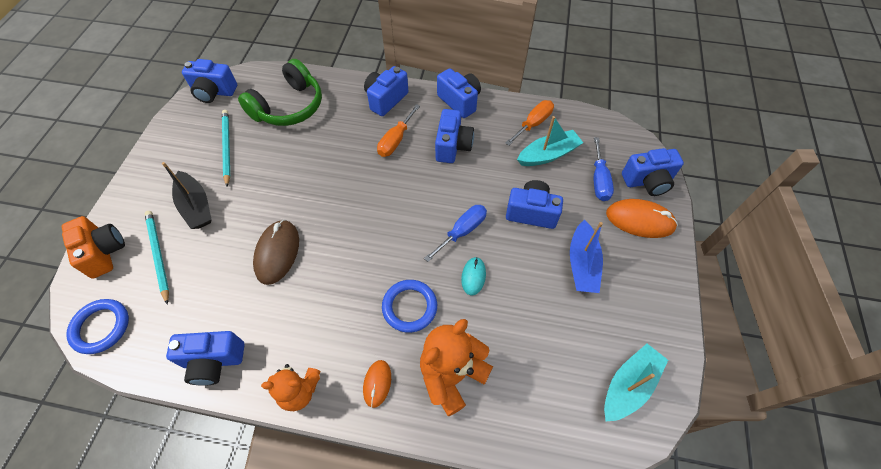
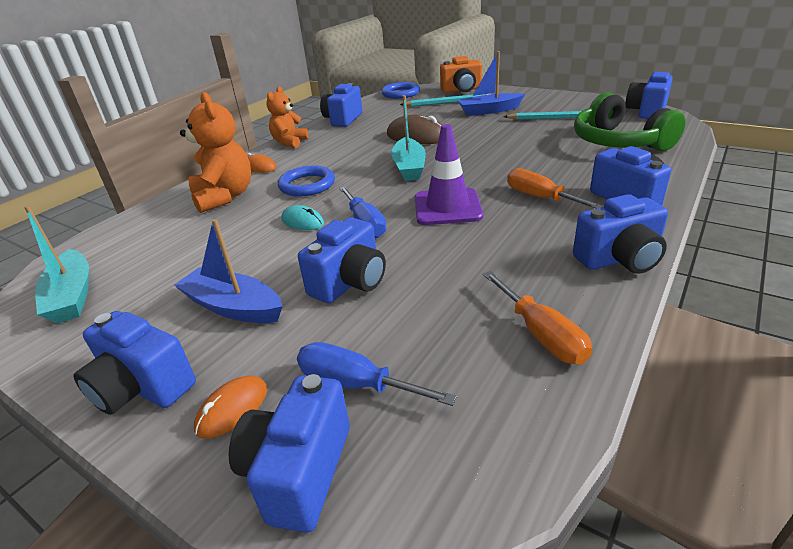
camera: 115 degrees right, 25 degrees down
black boat [162,162,212,229] -> blue boat [457,51,525,116]
blue camera [435,109,474,163] -> blue camera moved to [74,311,196,415]
turquoise boat [517,116,583,166] -> turquoise boat moved to [391,95,426,181]
orange mouse [606,199,678,238] -> orange mouse [194,376,267,439], size x0.57
none -> purple traffic cone [415,124,483,225]

